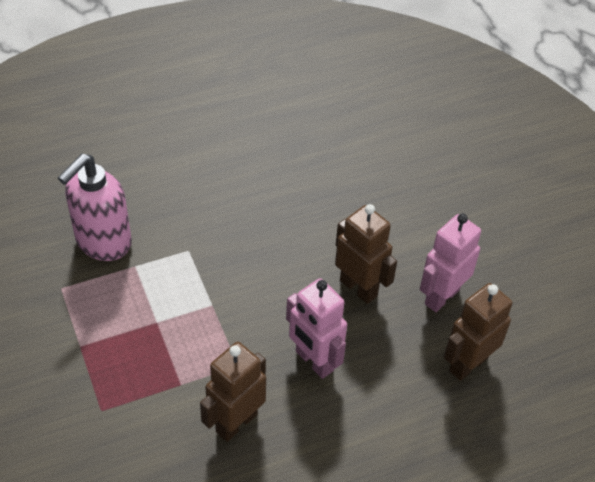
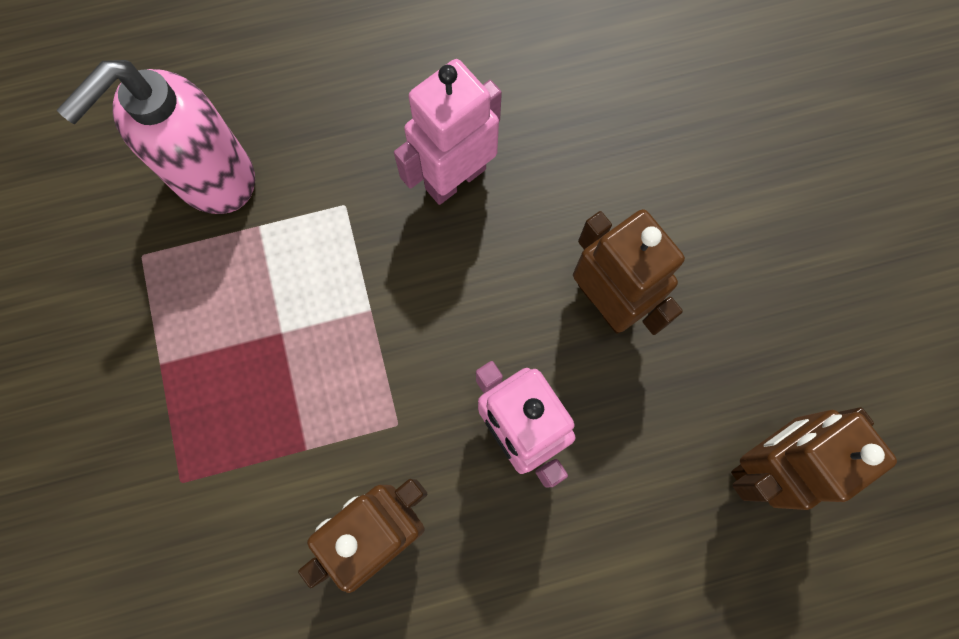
camera: 10 degrees right, 25 degrees up
pink robot [420,214,481,312] -> pink robot moved to [394,59,502,205]

